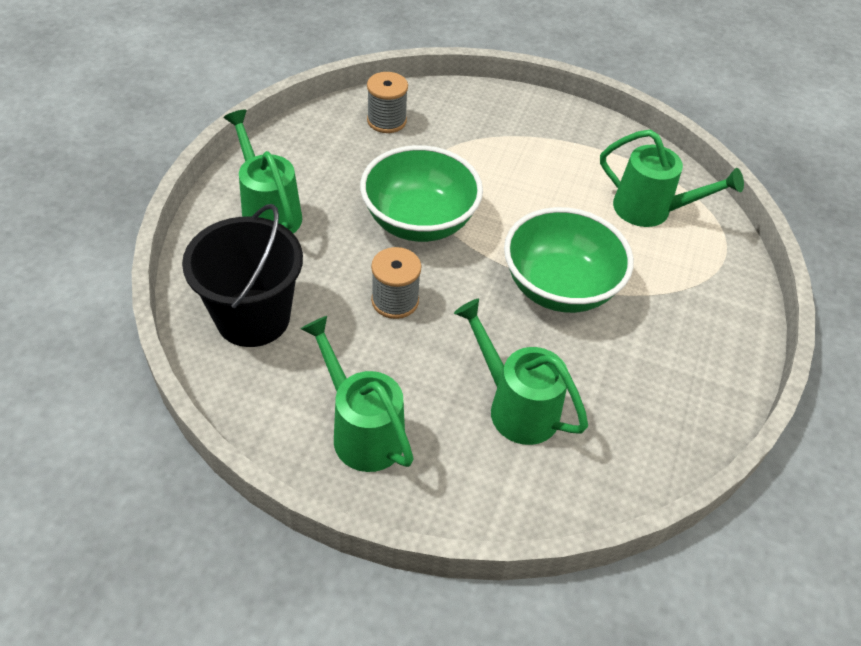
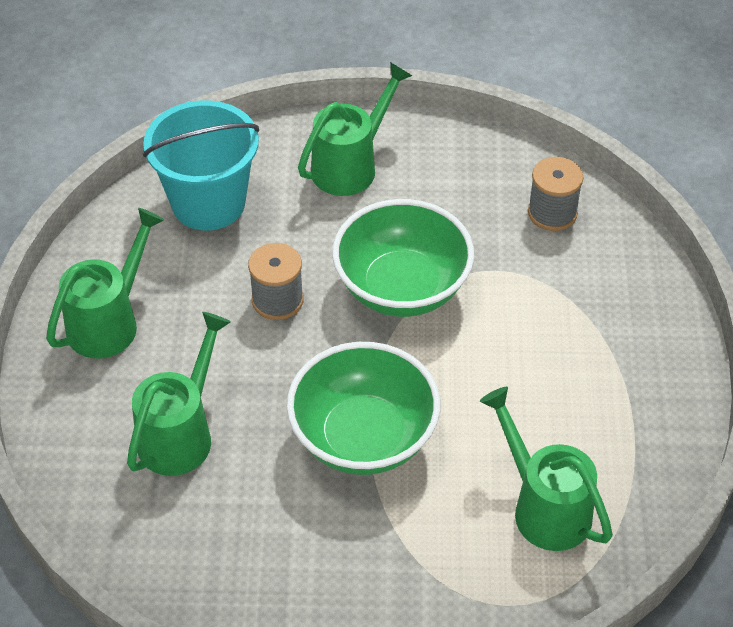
camera: 75 degrees right, 0 degrees up
black bucket [182,204,303,347] -> turquoise bucket [143,100,259,231]
green watering can [600,129,744,227] -> green watering can turned 135 degrees clockwise [480,387,613,551]

